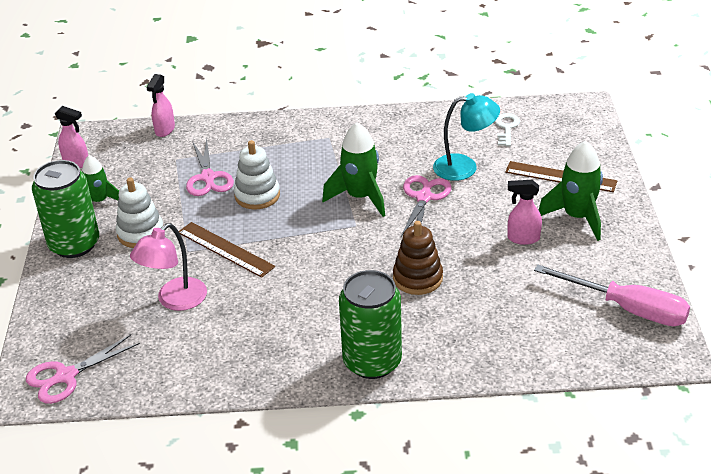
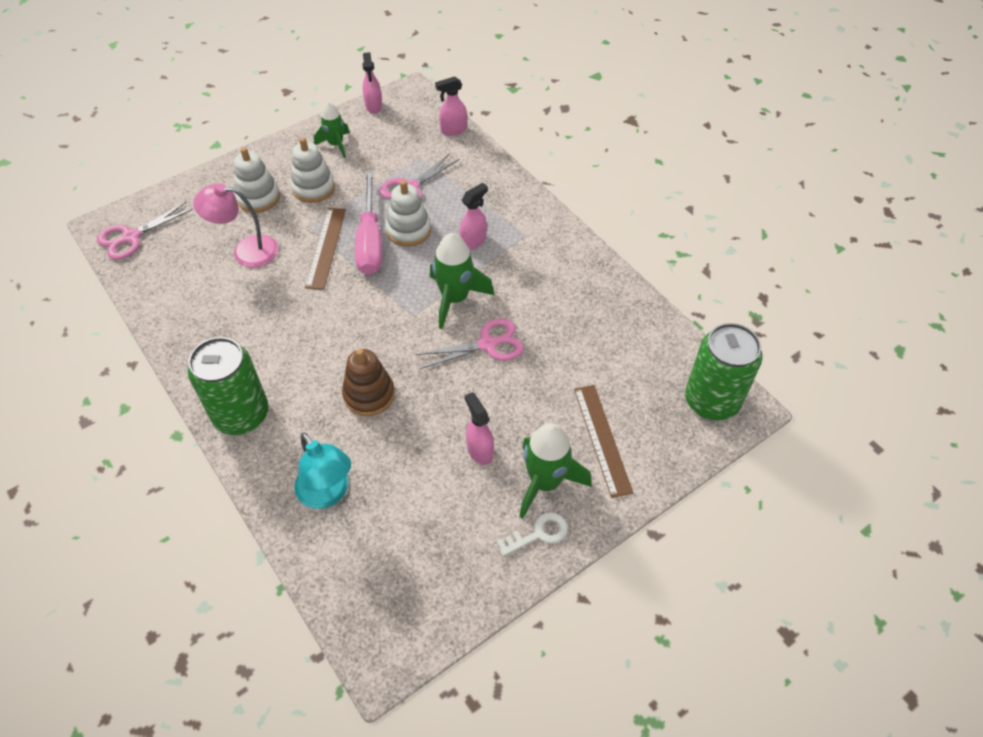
camera: 55 degrees right, 15 degrees up
pink scissors [26,335,140,404] -> pink scissors turned 60 degrees counterclockwise [97,202,193,260]
green can [32,160,99,258] -> green can moved to [685,323,762,421]
turquoise lamp [433,93,500,181] -> turquoise lamp moved to [294,433,351,509]
white key [495,113,520,146] -> white key moved to [496,512,568,557]
pink screwdriver [534,265,690,326] -> pink screwdriver moved to [355,171,382,275]
none -> white stacking toy [234,147,280,213]
none -> pink spray bottle [460,183,488,250]

